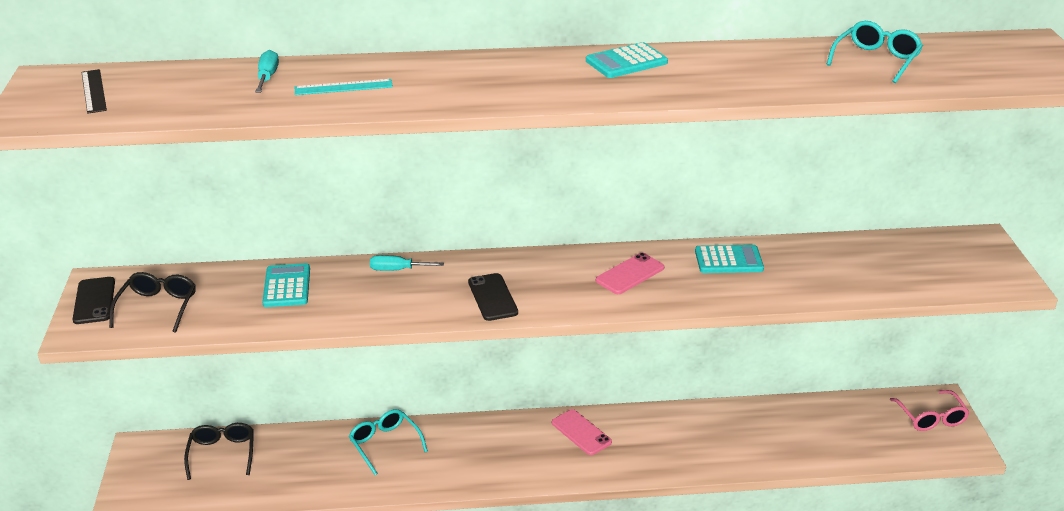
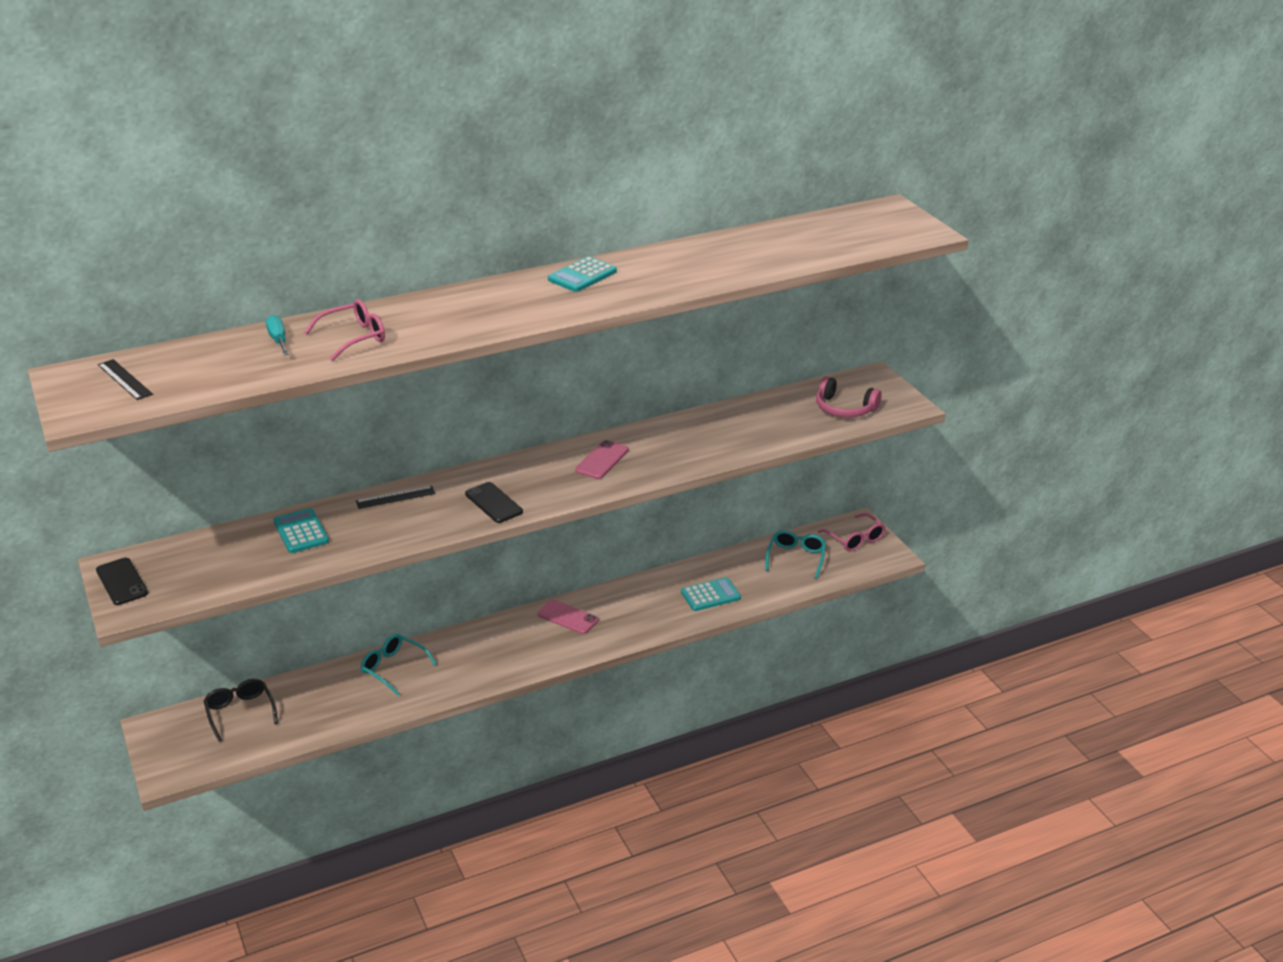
camera: 20 degrees left, 0 degrees up
black glasses [109,272,196,333] -> none
turquoise ruler [295,79,393,95] -> pink glasses [304,299,385,361]
turquoise screwdriver [370,255,444,271] -> black ruler [356,486,435,509]
turquoise calculator [695,245,764,273] -> turquoise calculator moved to [681,577,741,611]
turquoise glasses [826,21,923,83] -> turquoise glasses moved to [766,530,826,579]
none -> pink headphones [816,376,882,418]

